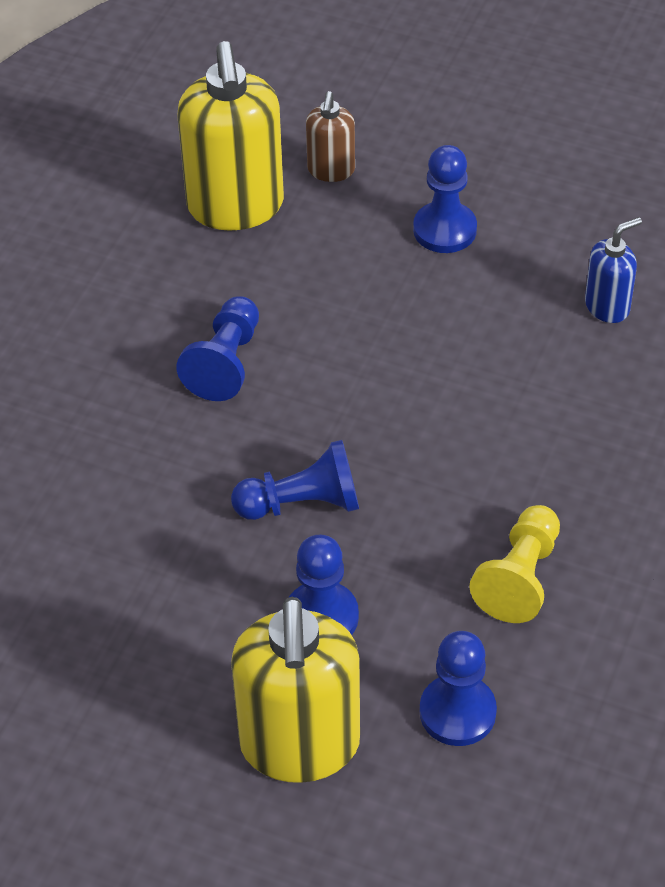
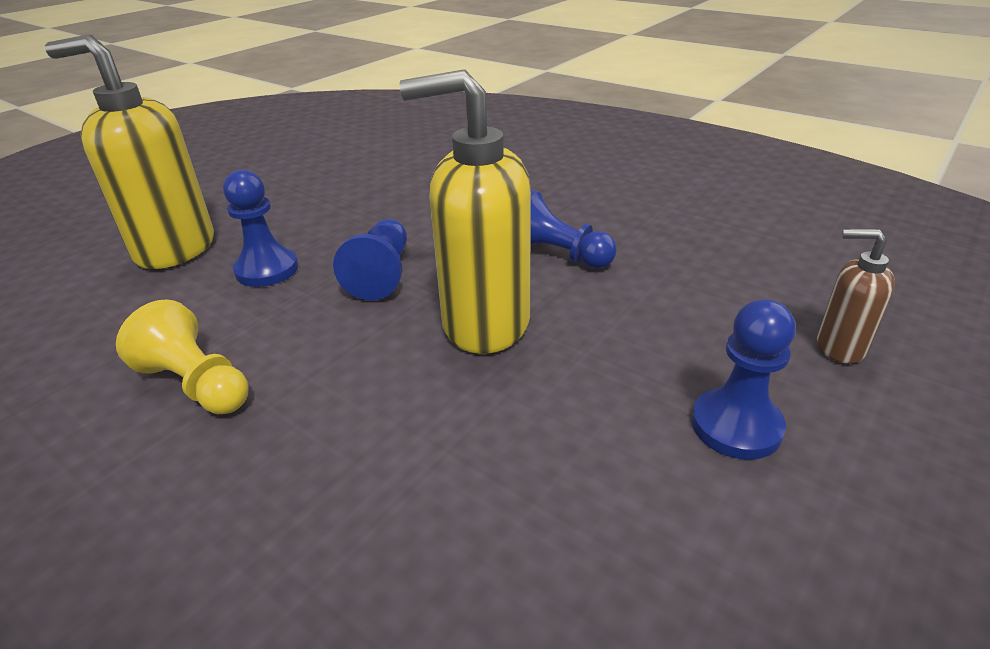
camera: 105 degrees right, 15 degrees down
yellow soap dispenser [177,41,284,231] -> yellow soap dispenser moved to [400,69,531,354]
blue pawn [420,631,497,746] -> none
blue soap dispenser [585,217,642,323] -> none

